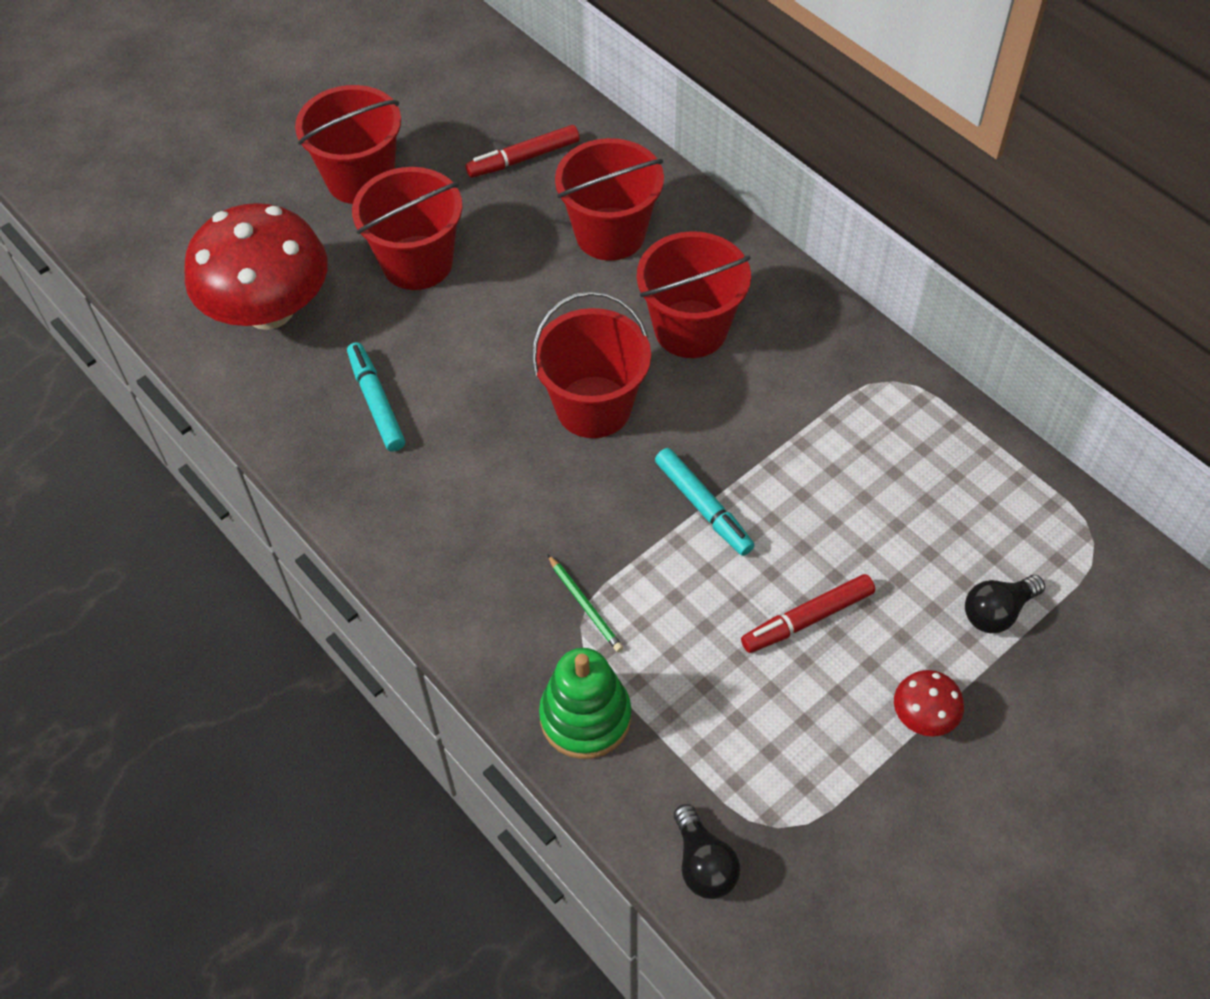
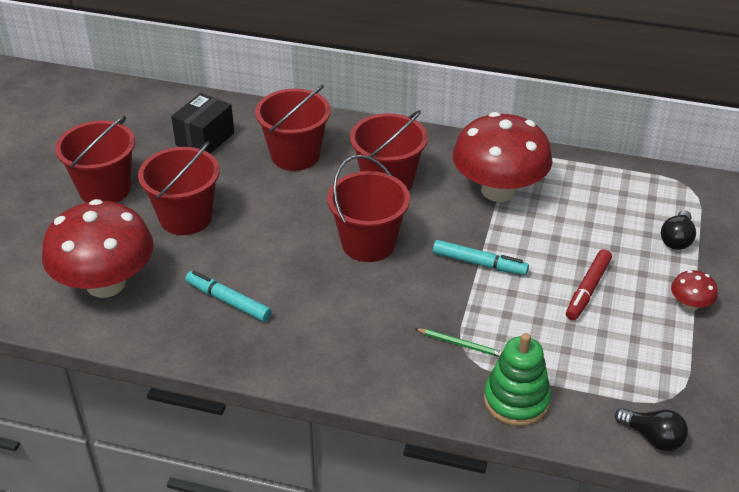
camera: 35 degrees left, 15 degrees down
red marker [465,125,579,178] -> black box [171,93,234,154]
none -> red mushroom [453,112,553,202]

